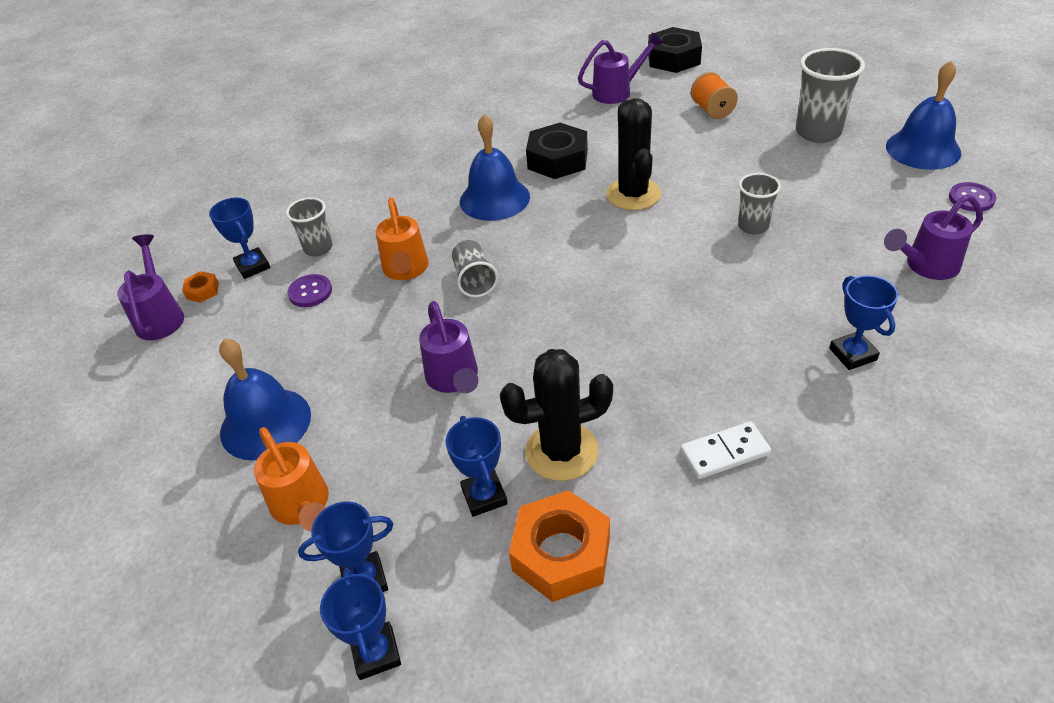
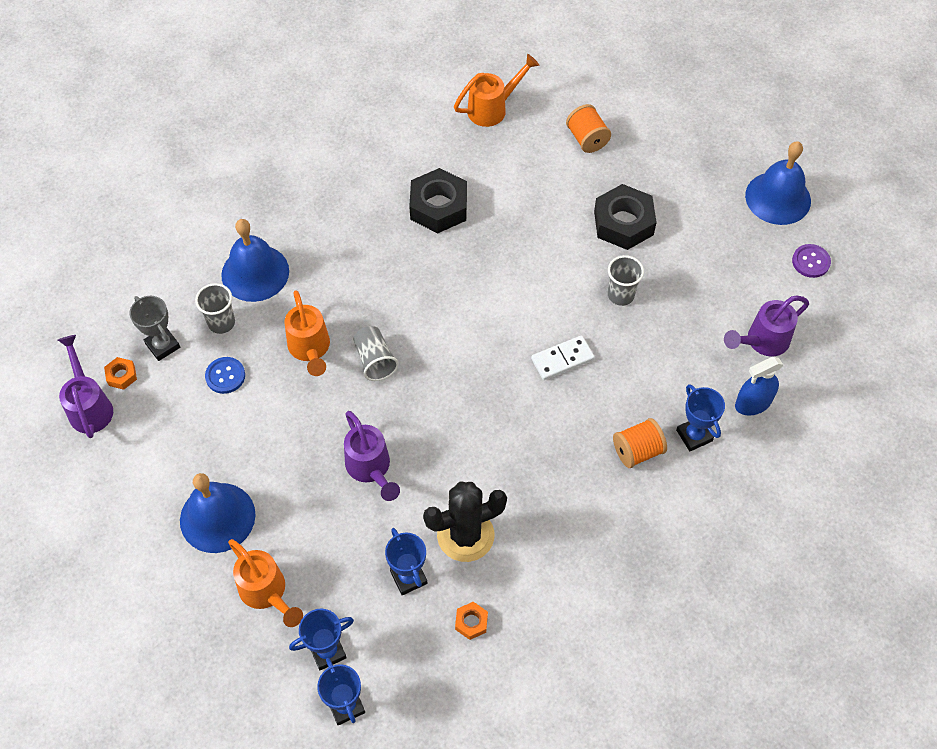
camera: 10 degrees left, 15 degrees up
blue trophy [209,197,270,279] -> grey trophy [129,296,180,361]
purple button [287,274,332,307] -> blue button [205,357,245,394]
blue bell [460,114,530,221] -> blue bell moved to [221,219,289,302]
orange nut [509,490,610,602] -> orange nut [455,602,488,640], size x0.46
purple watering can [578,32,663,104] -> orange watering can [454,54,539,127]
black cactus [606,98,661,210] -> none
black nut [648,27,702,73] -> black nut moved to [594,184,657,250]
white domino [680,421,771,479] -> white domino moved to [531,335,595,380]
grey cup [796,48,865,143] -> none
none -> orange spool [613,418,667,468]
none -> blue spray bottle [735,357,783,416]

